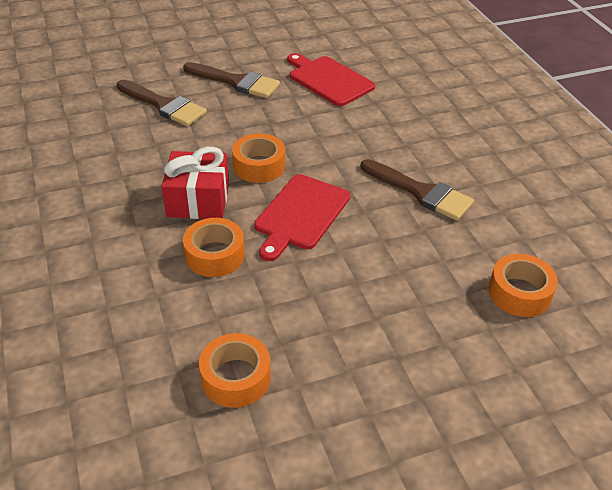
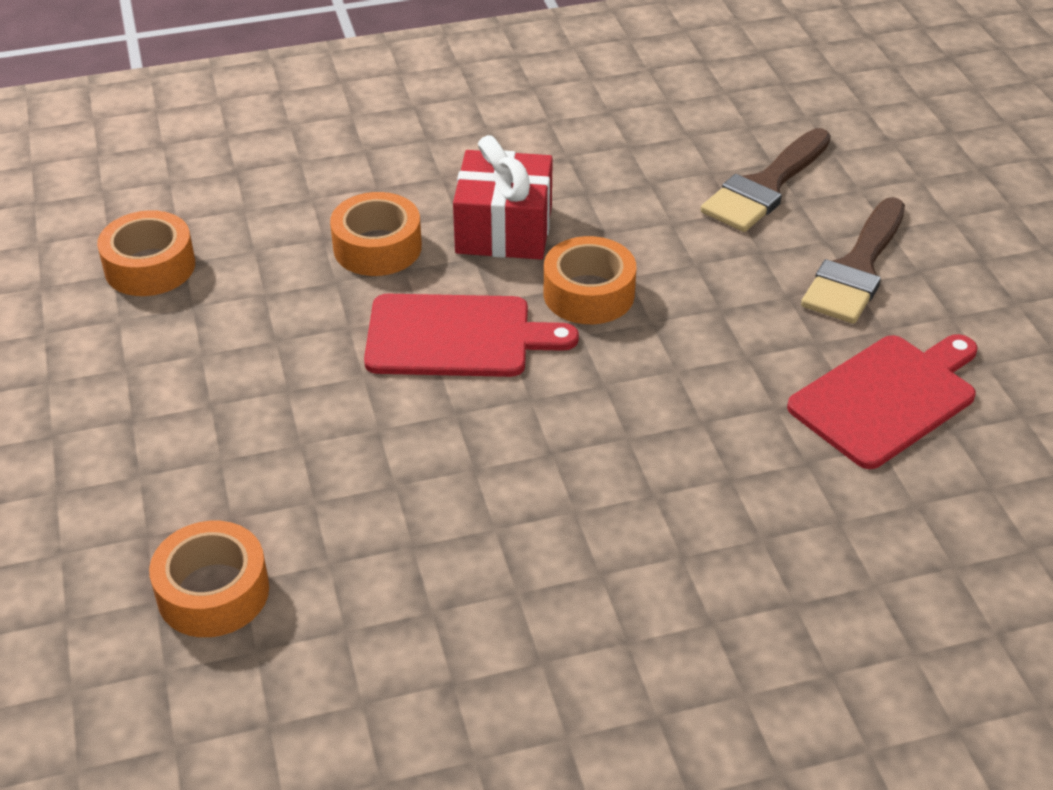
camera: 95 degrees right, 0 degrees up
red cutting board [254,174,350,261] -> red cutting board turned 150 degrees clockwise [364,294,579,377]
brown brush [360,159,474,221] -> none

